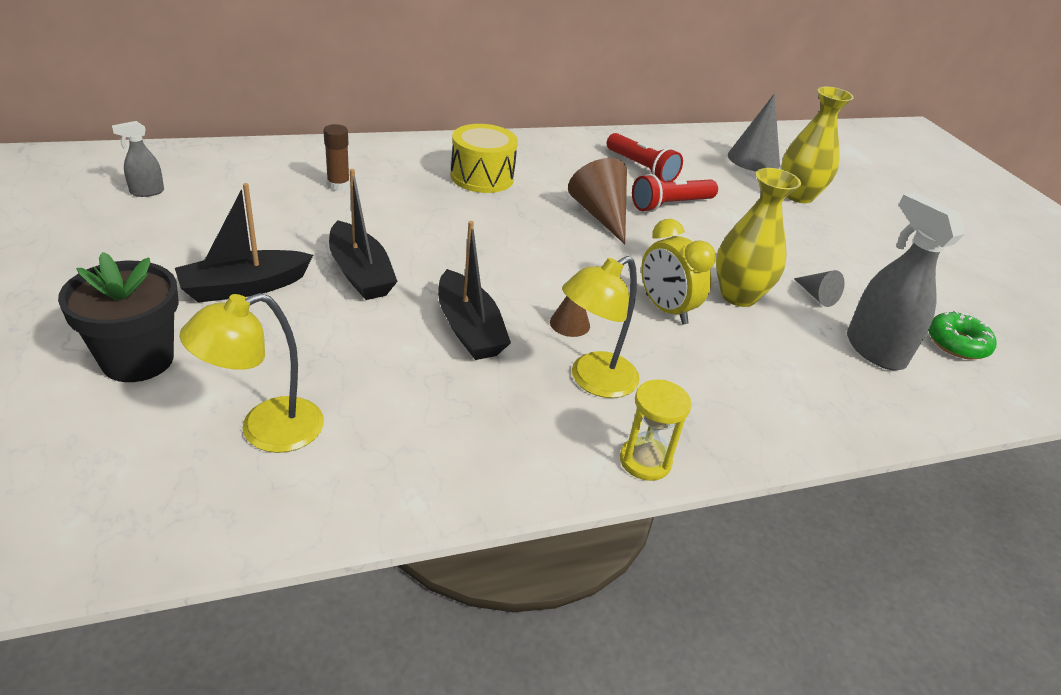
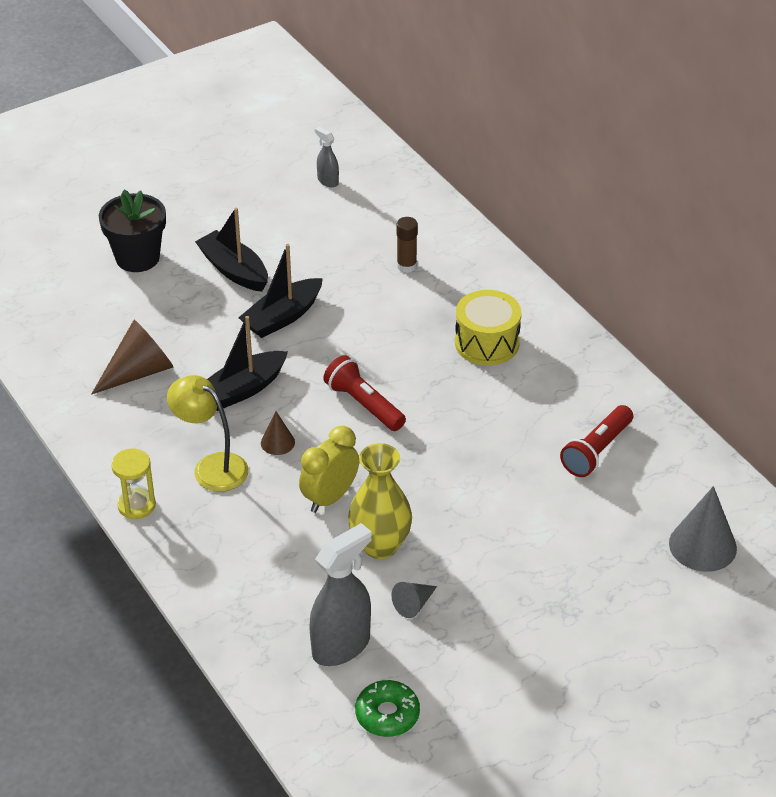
camera: 80 degrees right, 5 degrees up
yellow lamp [179,293,324,453] -> none
brown cone [568,158,627,244] -> brown cone moved to [91,320,173,394]
red flashlight [632,174,718,212] -> red flashlight moved to [323,355,406,431]
yellow vase [781,87,854,203] -> none

